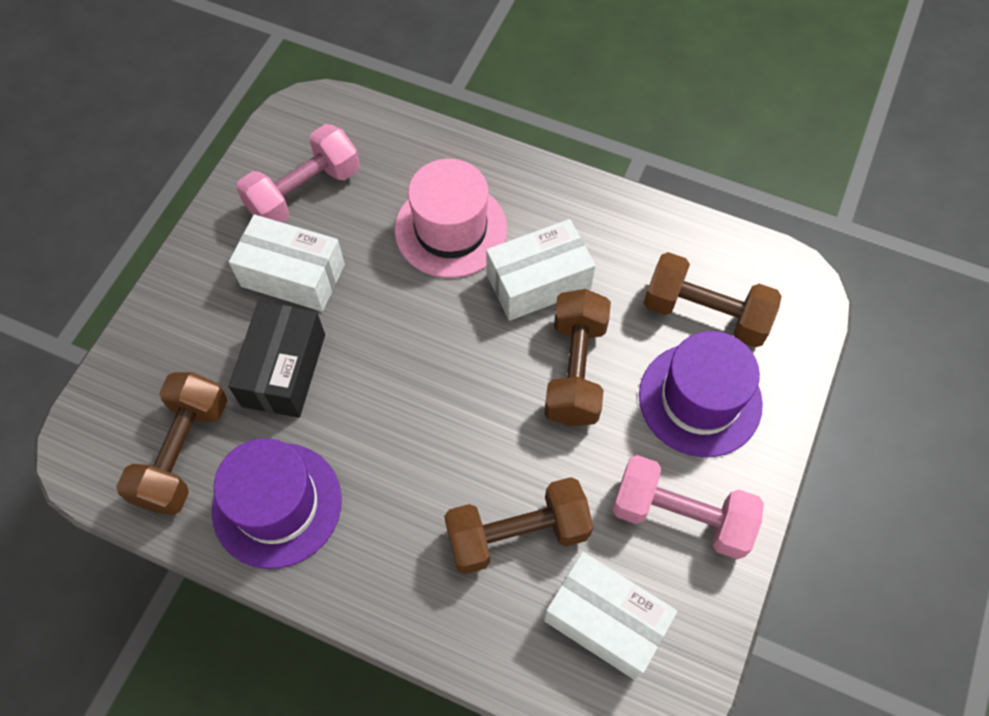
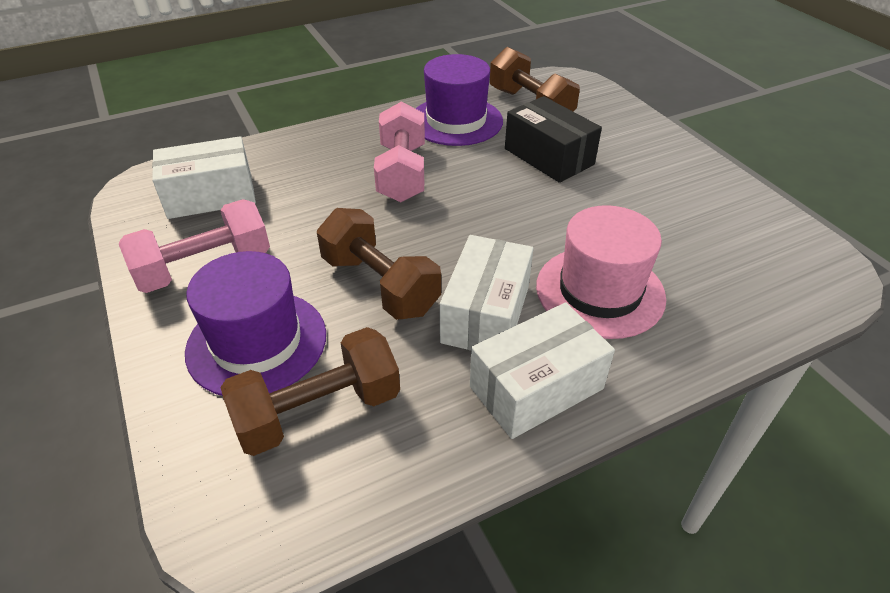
camera: 130 degrees right, 20 degrees down
white box [229,214,345,312] -> white box moved to [470,302,615,439]
pink dumbbell [236,124,360,223] -> pink dumbbell moved to [374,102,425,202]
brown dumbbell [444,477,593,574] -> none

